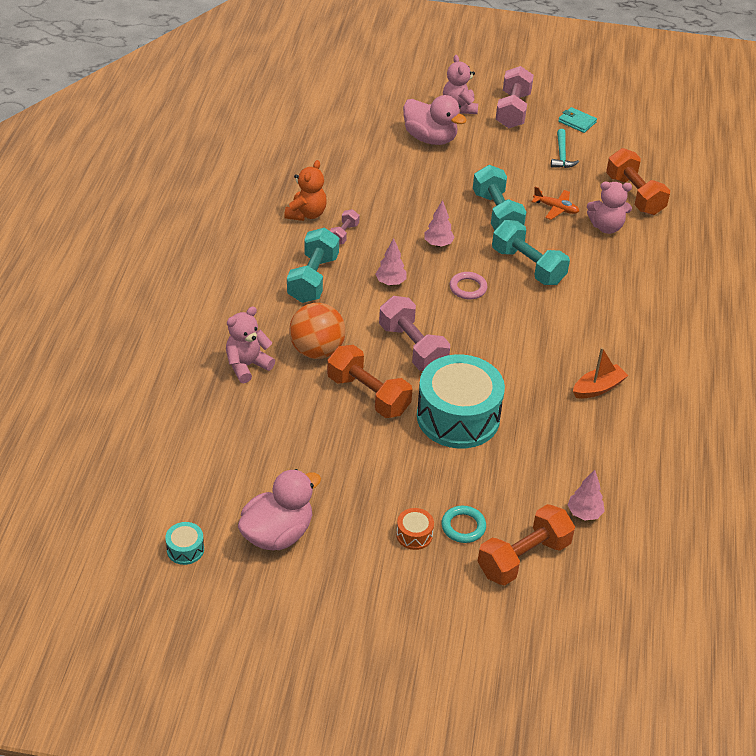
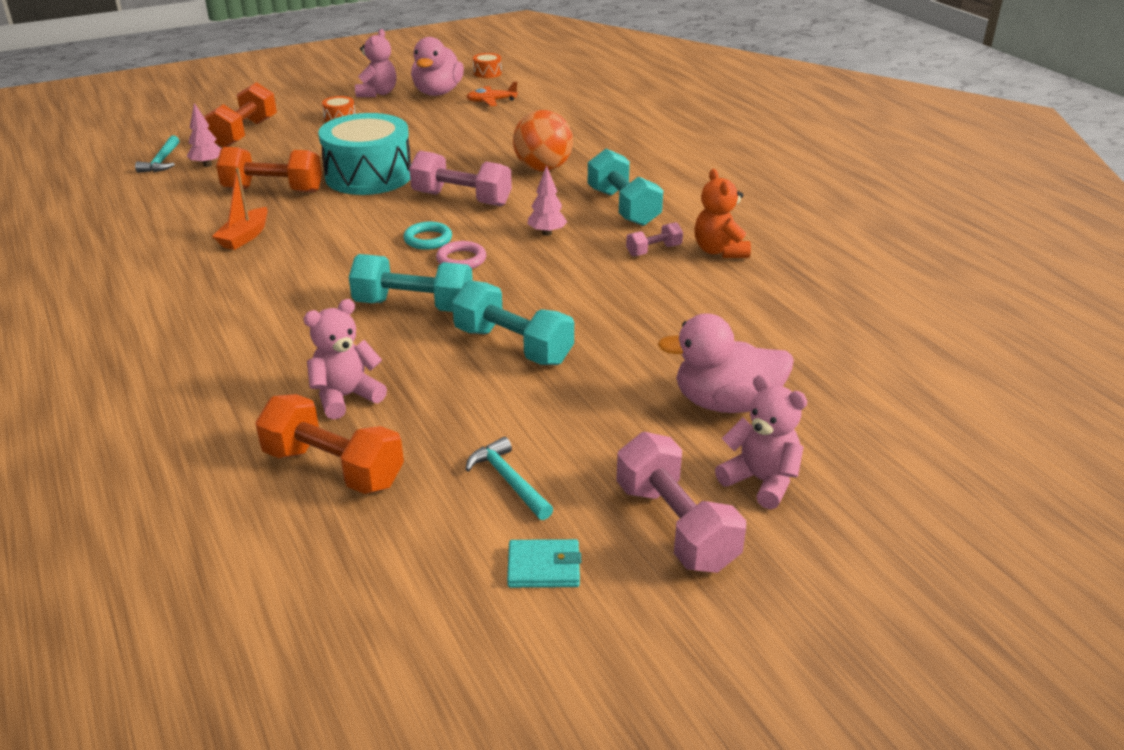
camera: 145 degrees right, 10 degrees down
turquoise drum [165,522,204,565] -> orange drum [473,53,502,78]
pink teddy bear [226,306,275,383] -> pink teddy bear moved to [355,29,397,97]
orange dumbbell [327,345,413,418] -> orange dumbbell moved to [216,147,322,192]
pink dumbbell [330,209,360,245] -> pink dumbbell turned 75 degrees clockwise [626,222,683,256]
pink tree [424,200,455,247] -> none
turquoise ring [441,506,486,543] -> turquoise ring moved to [403,222,452,250]
orange plane [532,187,579,220] -> orange plane moved to [466,82,518,106]
none -> turquoise hammer [135,136,179,173]

